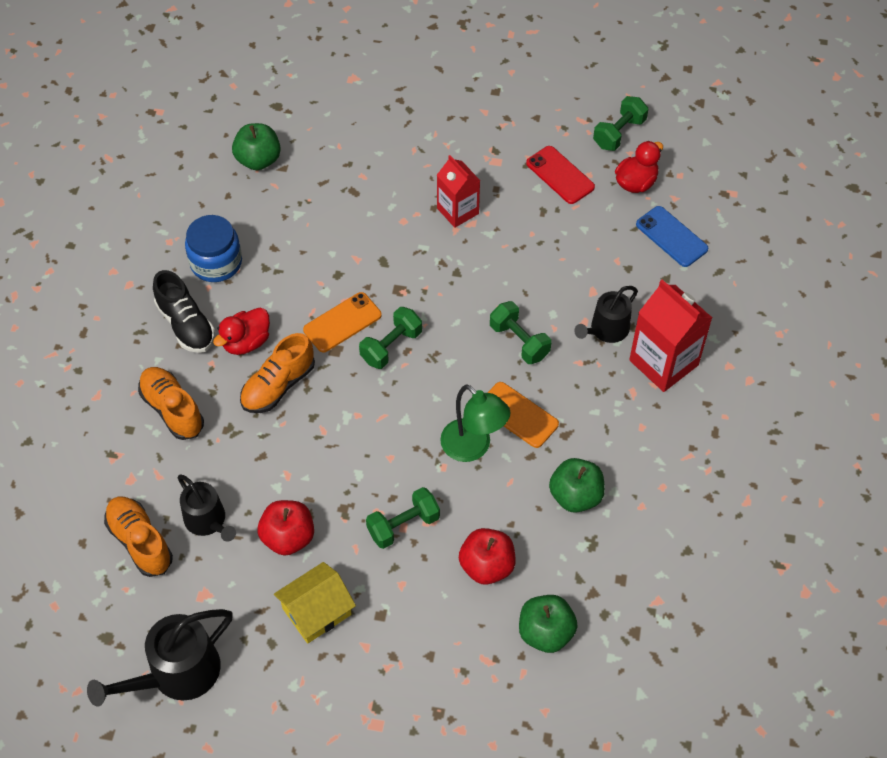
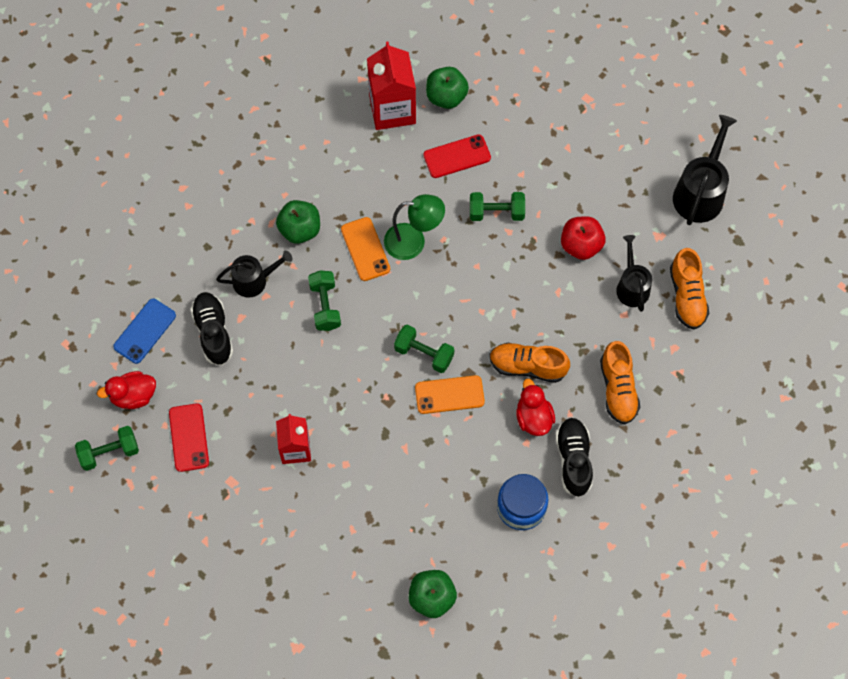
camera: 150 degrees left, 10 degrees up
black watering can [87,609,233,707] -> black watering can turned 60 degrees counterclockwise [673,115,737,225]
red duck [213,308,270,355] -> red duck turned 90 degrees counterclockwise [516,379,555,436]
orange shoe [240,333,315,413] -> orange shoe turned 150 degrees counterclockwise [490,343,570,383]
yellow house [274,562,356,644] -> none
green dumbbell [359,307,422,369] -> green dumbbell turned 45 degrees clockwise [394,324,454,373]
green lamp [440,384,510,462] -> green lamp turned 105 degrees clockwise [384,194,445,260]
red apple [459,528,516,585] -> red phone [423,134,491,178]
green apple [549,458,605,513] -> green apple moved to [276,200,320,244]
red carton [629,280,712,392] -> red carton moved to [367,41,416,130]
blue phone [636,206,708,267] -> blue phone turned 45 degrees clockwise [113,299,176,364]
none -> black shoe [190,292,233,365]

